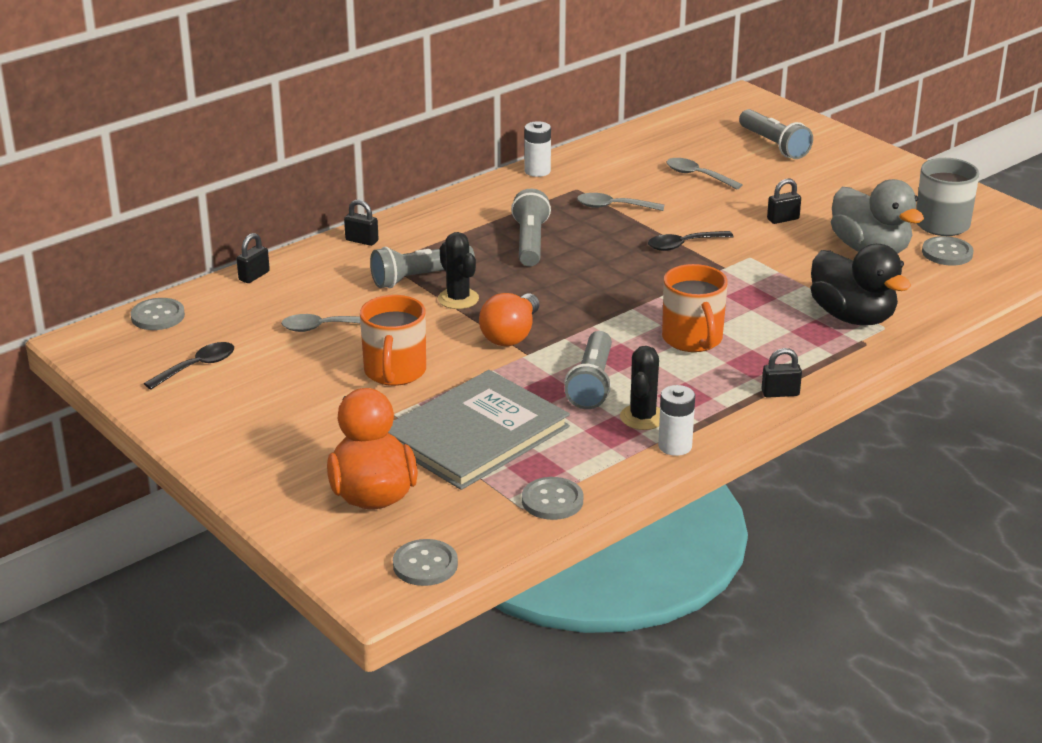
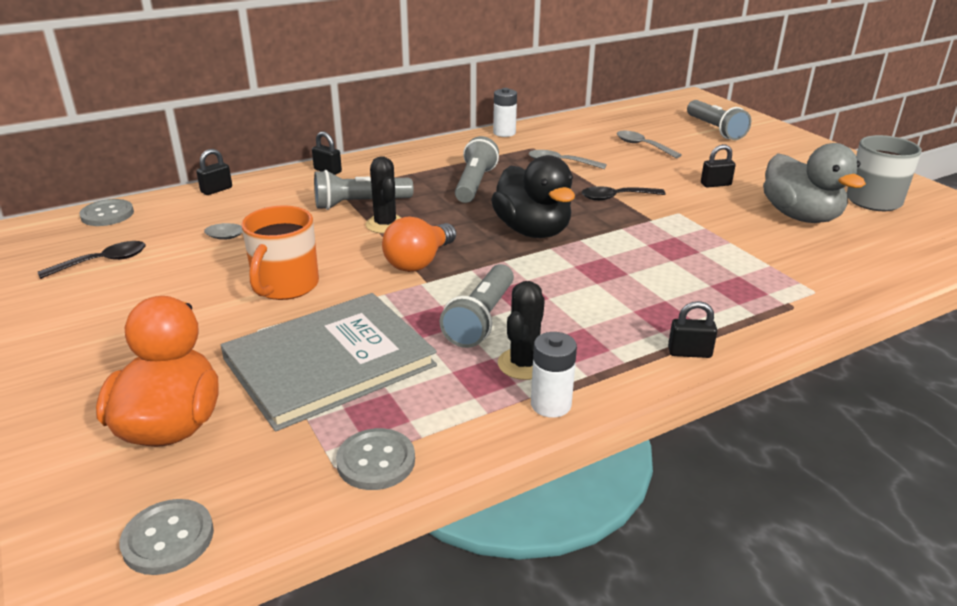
camera: 10 degrees right, 0 degrees up
orange mug [662,264,728,352] -> none
black duck [811,244,911,325] -> black duck moved to [491,155,575,238]
grey button [922,236,973,266] -> none

